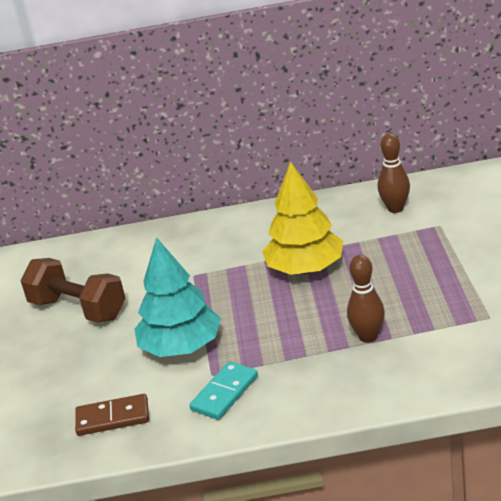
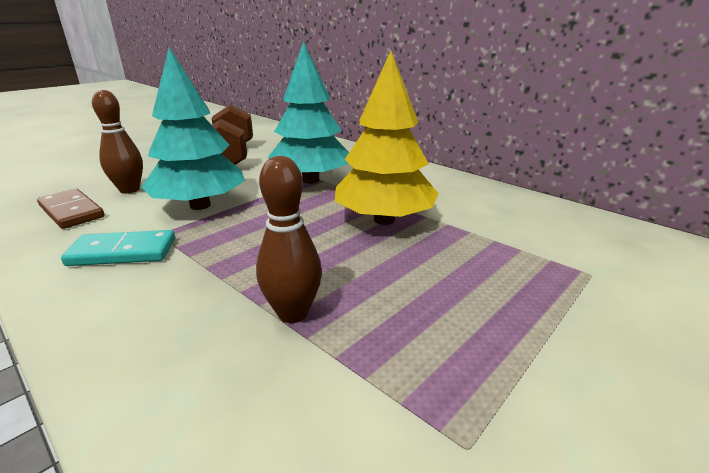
camera: 45 degrees right, 5 degrees down
brown bowling pin [378,133,410,213] -> brown bowling pin moved to [92,90,143,194]
none -> turquoise tree [268,41,349,184]

